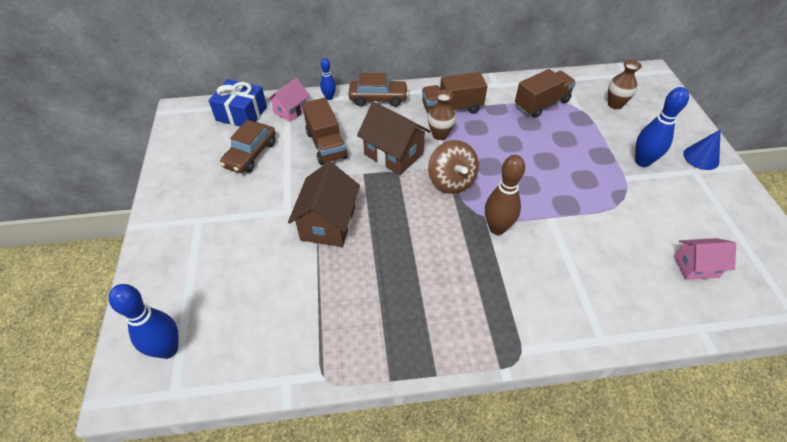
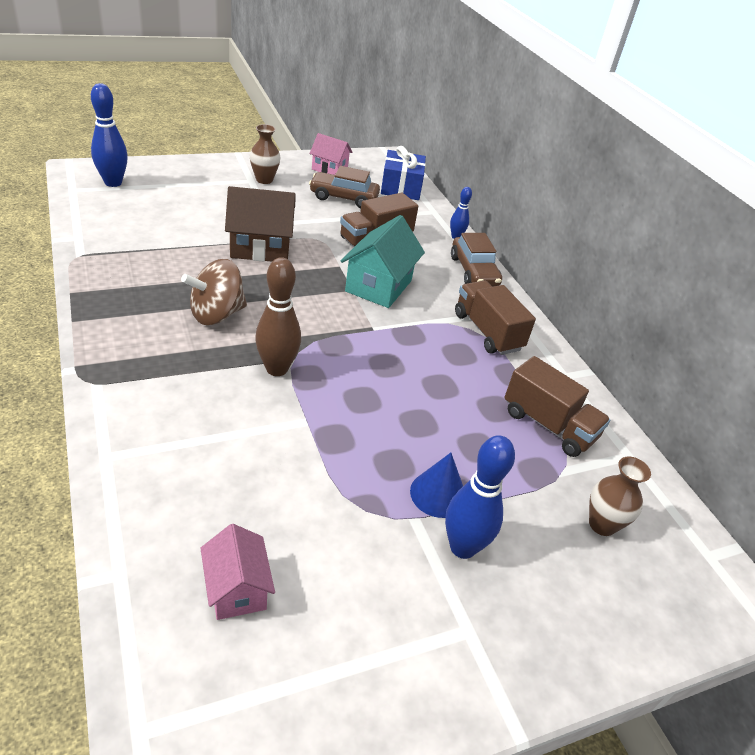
camera: 70 degrees right, 10 degrees down
pink house [267,78,310,122] -> pink house moved to [309,133,353,175]
brown house [357,102,431,175] -> turquoise house [341,215,425,308]
brown vase [428,90,456,140] -> brown vase moved to [250,124,280,184]
brown spinning top [428,140,479,194] -> brown spinning top moved to [181,259,247,325]
blue cone [683,129,721,170] -> blue cone moved to [410,453,463,518]

